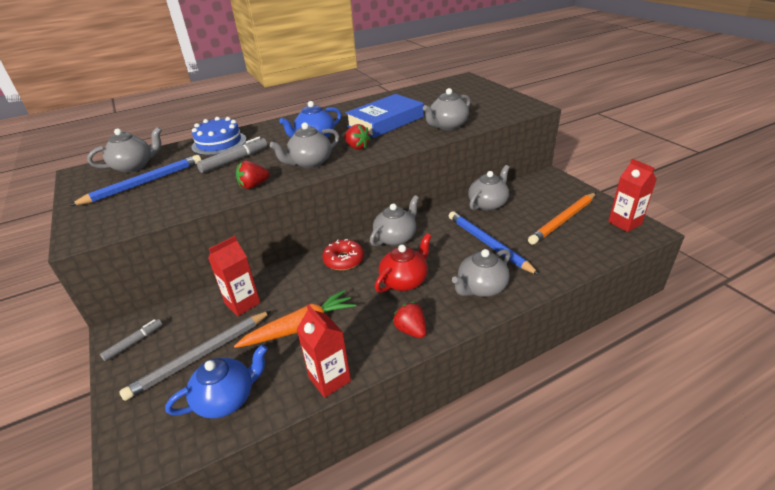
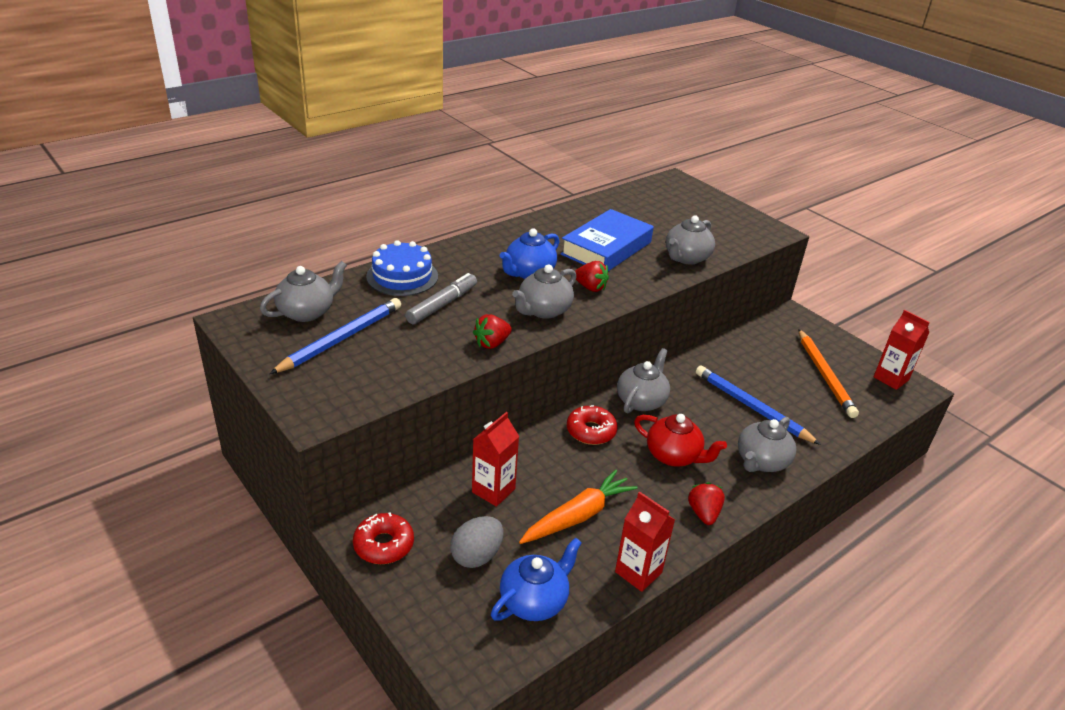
camera: 15 degrees left, 0 degrees up
grey marker [100,319,163,362] -> red donut [353,512,414,564]
grey pencil [119,310,272,401] -> grey egg [450,516,504,568]
red teapot [375,233,432,293] -> red teapot turned 90 degrees clockwise [634,414,727,467]
red strawberry [392,302,426,338] -> red strawberry turned 45 degrees clockwise [688,482,725,525]
grey teapot [468,165,509,211] -> none
orange pencil [528,193,596,245] -> orange pencil turned 45 degrees counterclockwise [798,329,859,418]

